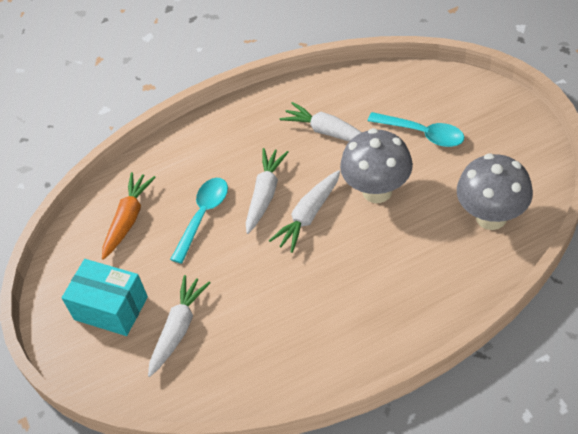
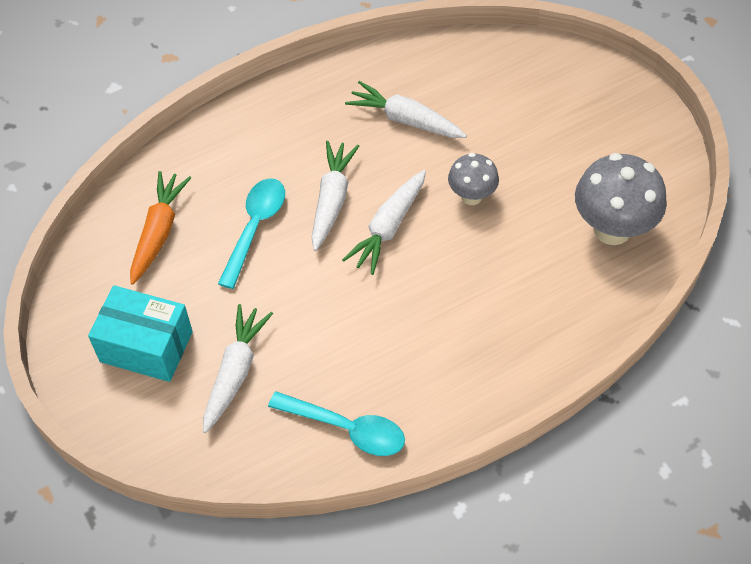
camera: 10 degrees left, 5 degrees up
grey mushroom [340,128,413,203] -> grey mushroom [448,153,499,205], size x0.58
turquoise spoon [368,112,464,147] -> turquoise spoon moved to [268,391,405,456]

